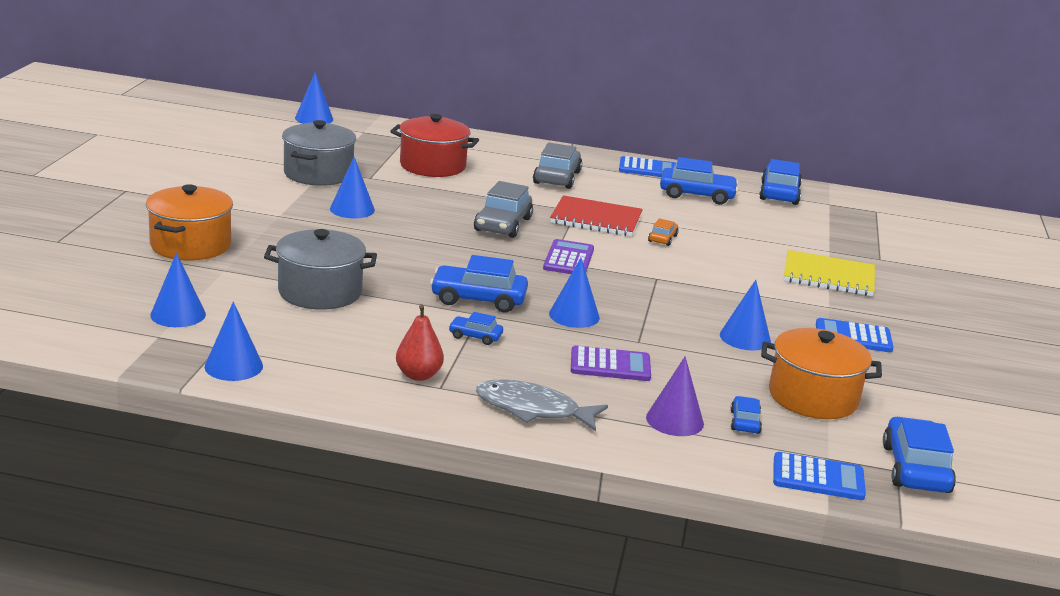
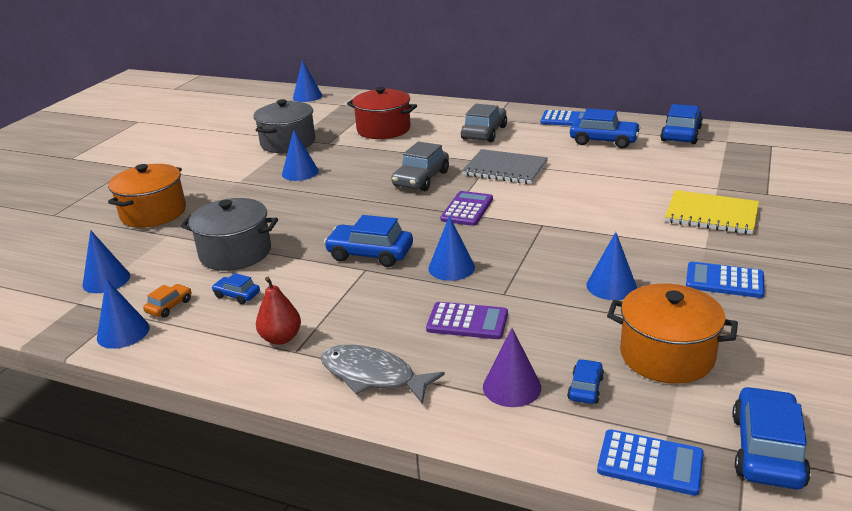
camera: 15 degrees right, 5 degrees up
blue car [449,312,503,345] -> blue car moved to [212,273,260,304]
red notebook [550,195,643,236] -> grey notebook [462,149,548,184]
orange car [648,218,679,246] -> orange car moved to [143,284,191,318]

